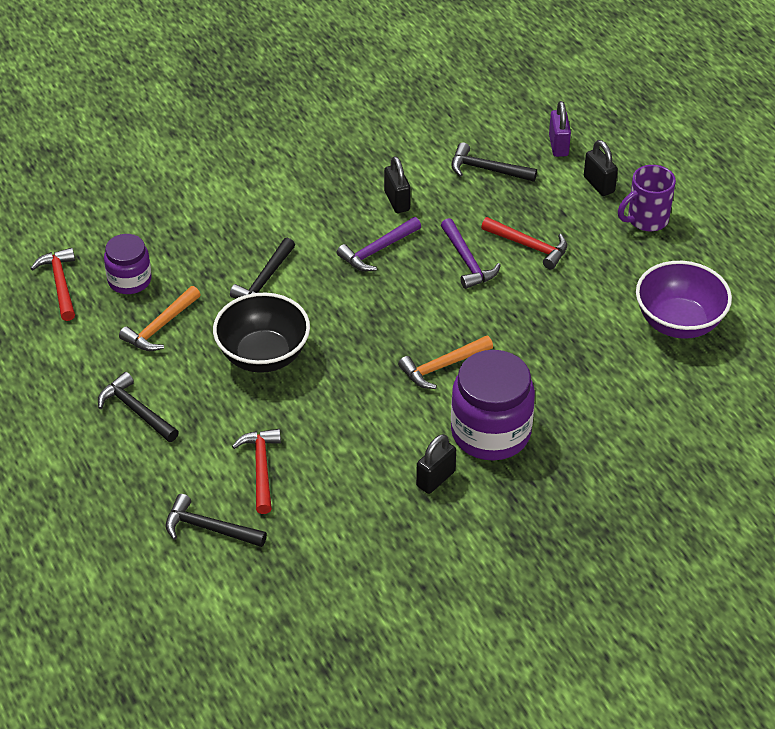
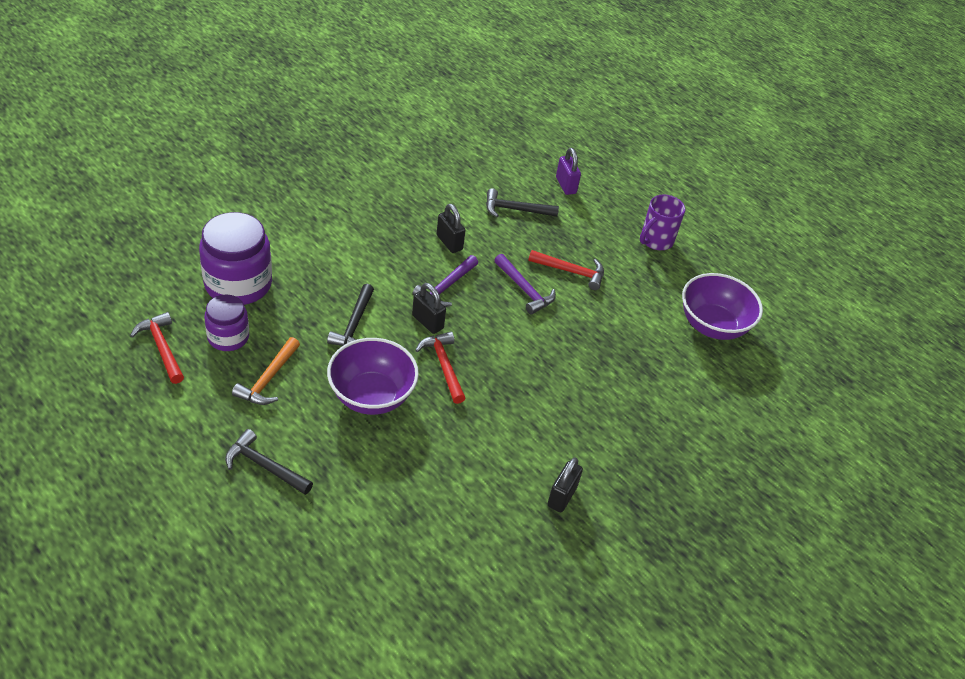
camera: 20 degrees left, 0 degrees up
black hammer [166,494,267,547] -> none
black bowl [213,293,310,373] -> purple bowl [327,338,419,415]
red hammer [232,429,281,514] -> red hammer moved to [415,332,466,404]
orange hammer [398,335,493,389] -> none
purple jar [451,350,535,460] -> purple jar moved to [199,212,272,305]
black padlock [584,140,618,196] -> black padlock moved to [412,283,446,334]

